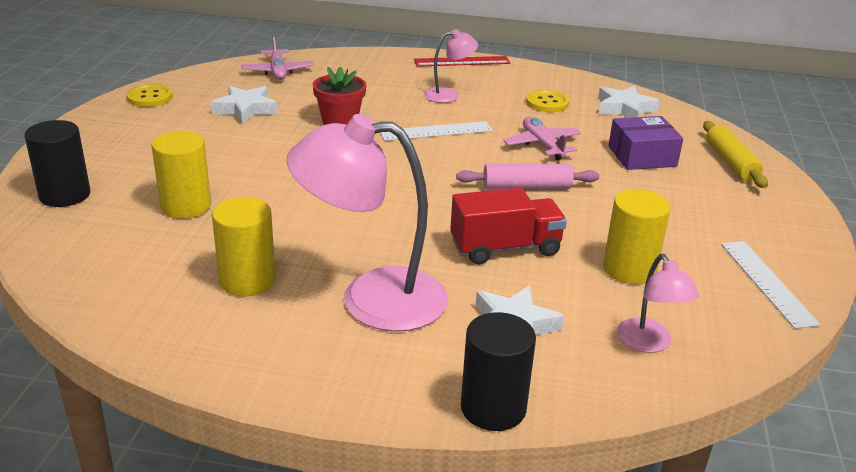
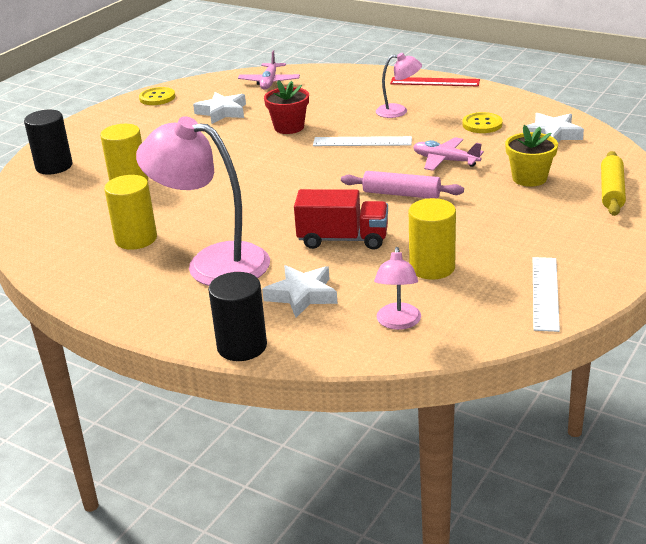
camera: 25 degrees right, 0 degrees up
pink plane [503,117,581,160] -> pink plane turned 60 degrees counterclockwise [413,137,484,171]
purple box [609,116,683,170] -> yellow flower pot [505,125,558,187]

